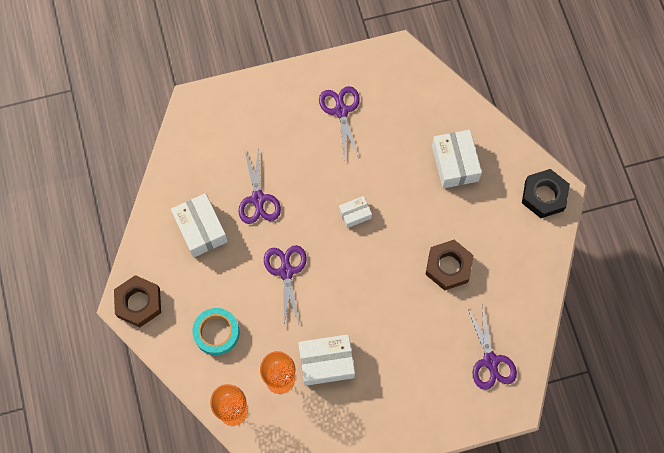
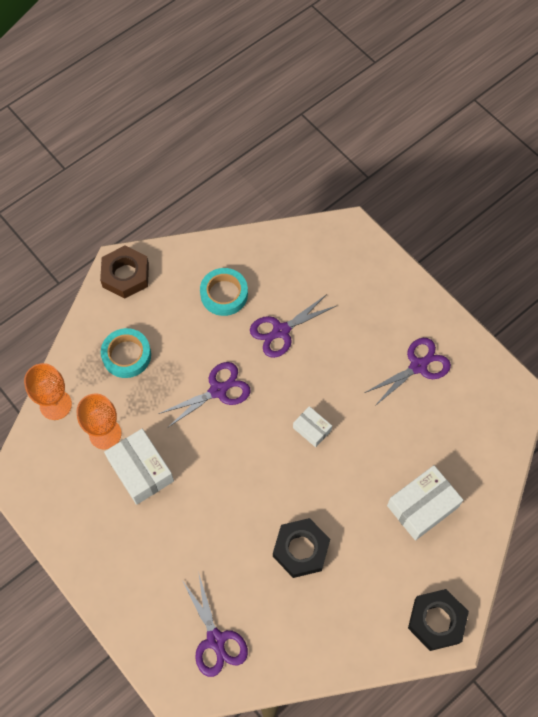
camera: 65 degrees right, 5 degrees down
white box [171,193,228,258] -> turquoise tape [200,268,248,316]
brown nut [425,240,474,290] -> black nut [273,518,330,578]
purple scissors [467,304,517,390] -> purple scissors turned 75 degrees counterclockwise [182,571,248,677]

